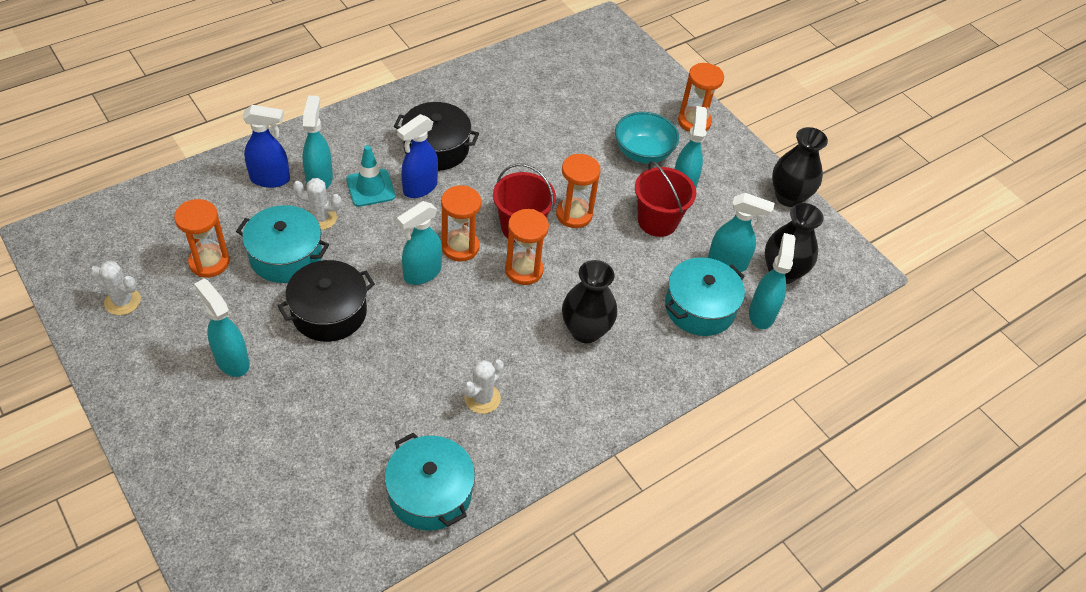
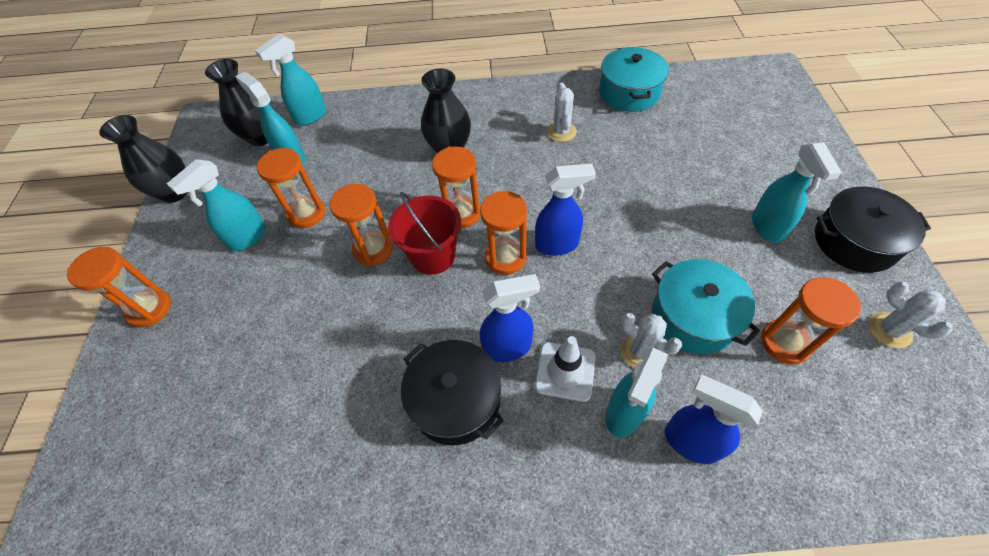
camera: 140 degrees left, 5 degrees up
black pot [278,260,375,342] -> black pot moved to [815,186,931,273]
turquoise traffic cone [346,145,395,207] -> white traffic cone [535,336,596,402]
turquoise spray bottle [397,201,442,285] -> blue spray bottle [535,164,596,256]
white cactus [463,359,504,414] -> white cactus turned 75 degrees counterclockwise [547,83,577,142]
turquoise bowl [615,112,679,164] -> none
red bucket [635,161,696,237] -> orange hourglass [257,148,326,228]
turquoise pot [665,257,745,336] -> none

